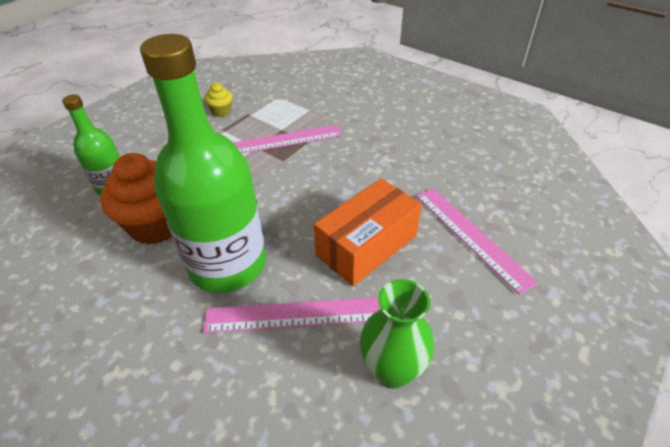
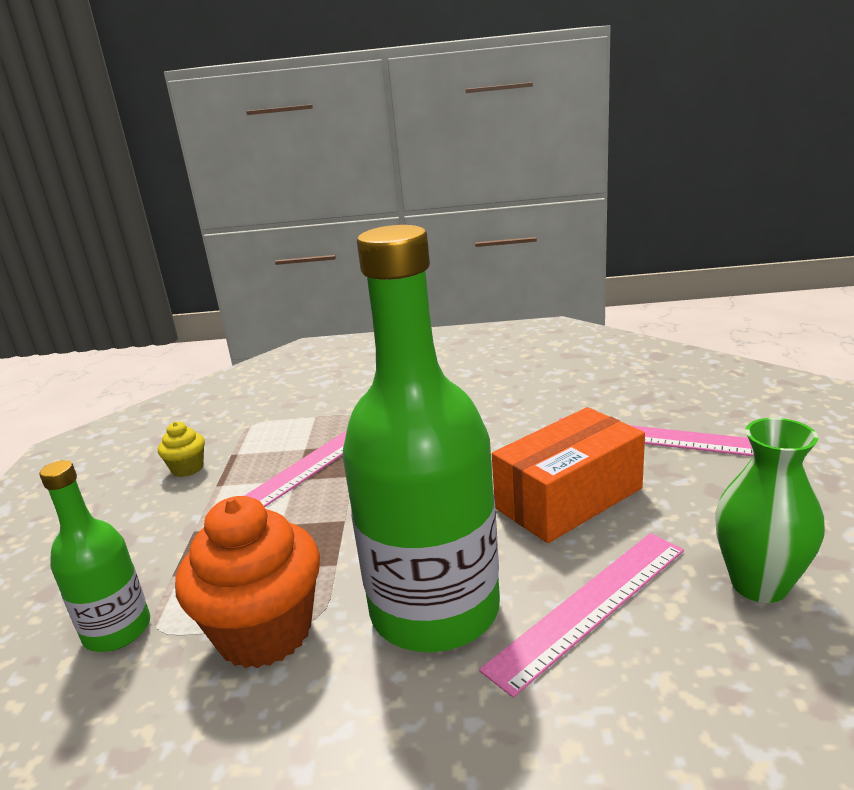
camera: 35 degrees left, 20 degrees down
orange box [314,178,422,286] -> orange box turned 45 degrees clockwise [492,407,645,543]

